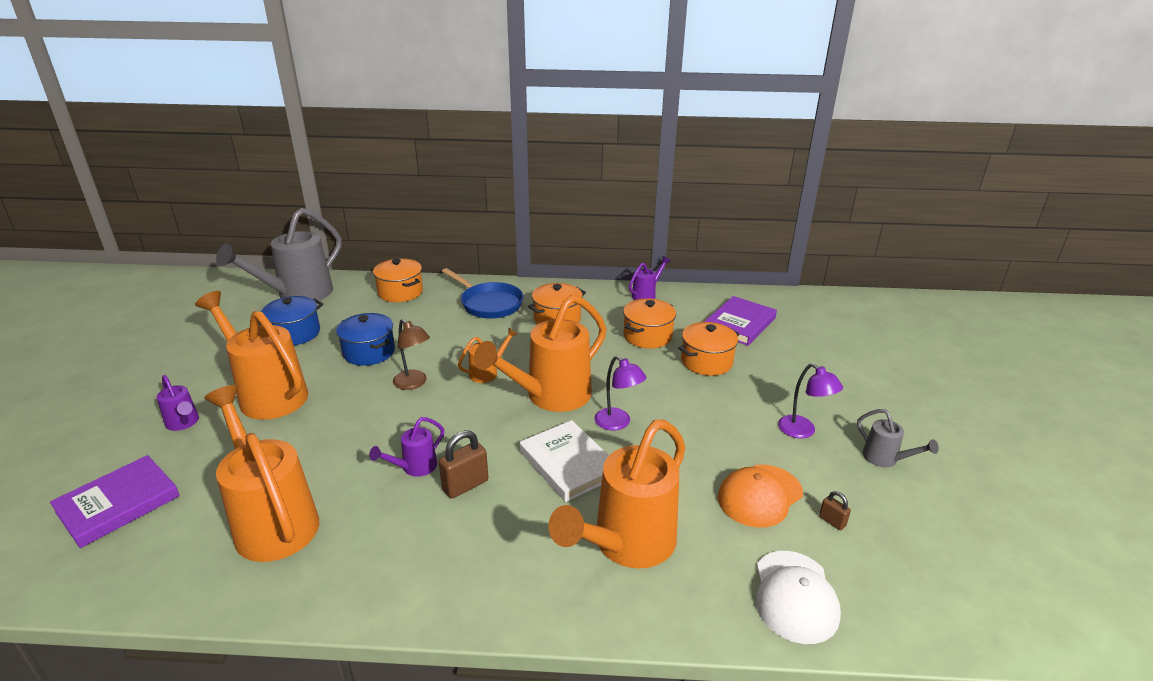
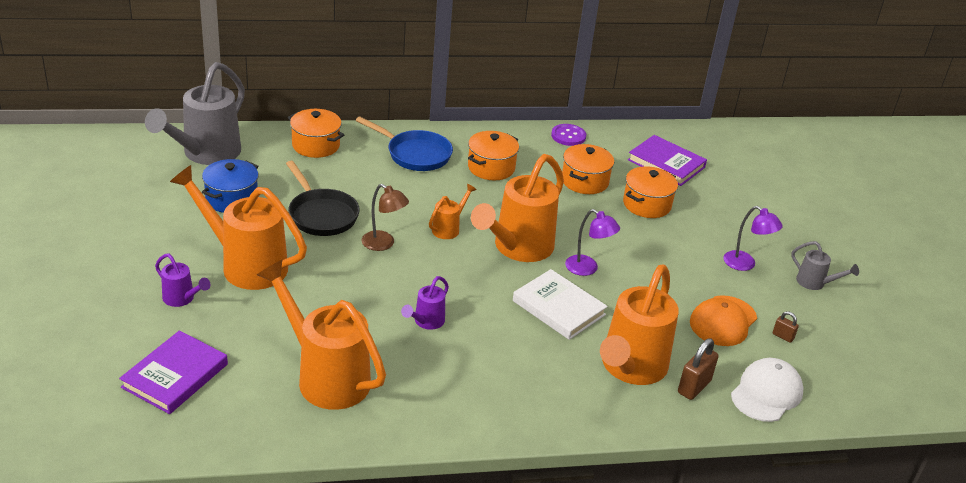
camera: 15 degrees left, 5 degrees up
blue pot [336,313,395,366] -> black pan [286,161,360,236]
brown padlock [439,430,488,498] -> brown padlock moved to [678,338,719,400]
purple watering can [629,256,671,300] -> purple button [551,124,586,146]
purple book [704,296,777,346] -> purple book turned 75 degrees counterclockwise [628,135,707,186]
white cap [756,551,841,644] -> white cap turned 135 degrees counterclockwise [731,358,804,422]

